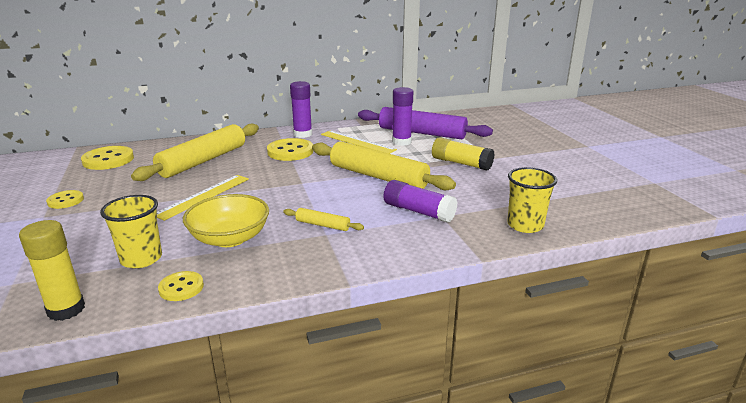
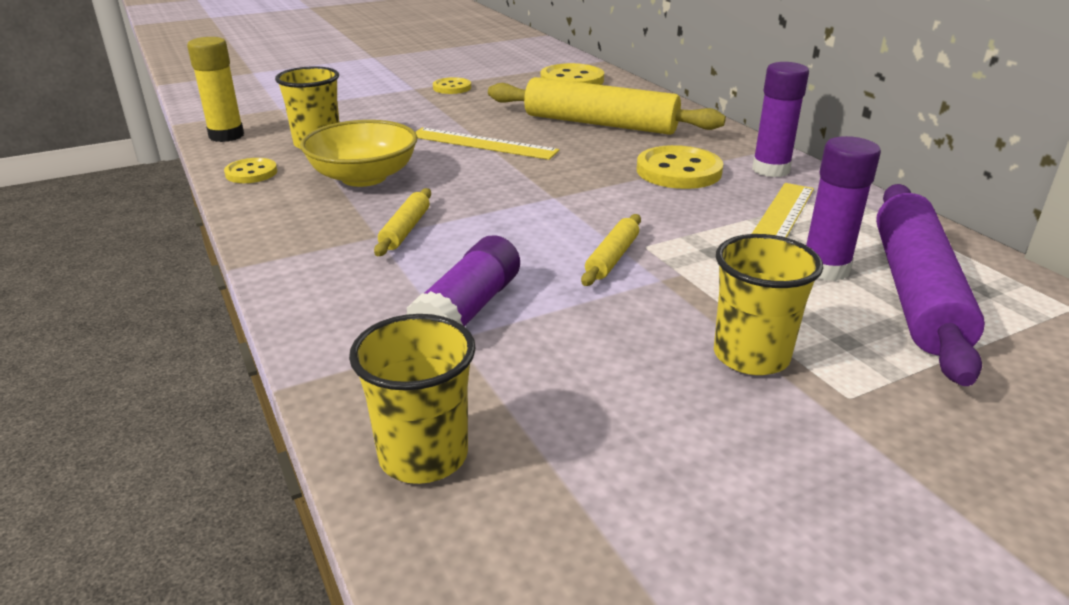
camera: 80 degrees right, 5 degrees up
yellow rolling pin [312,141,456,190] -> yellow rolling pin [581,214,641,286], size x0.44
yellow glue stick [432,137,495,170] -> yellow cup [714,234,823,375]

